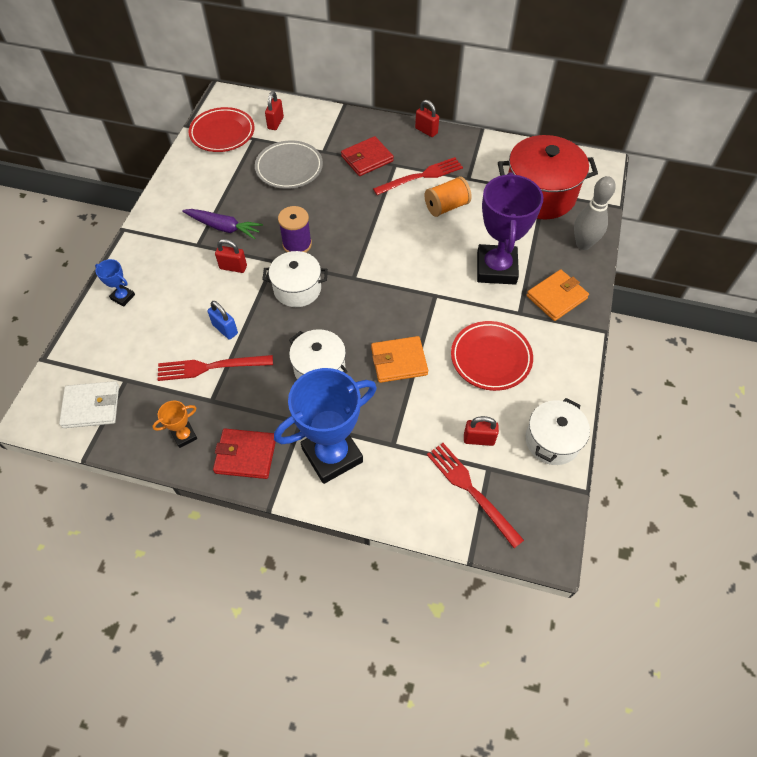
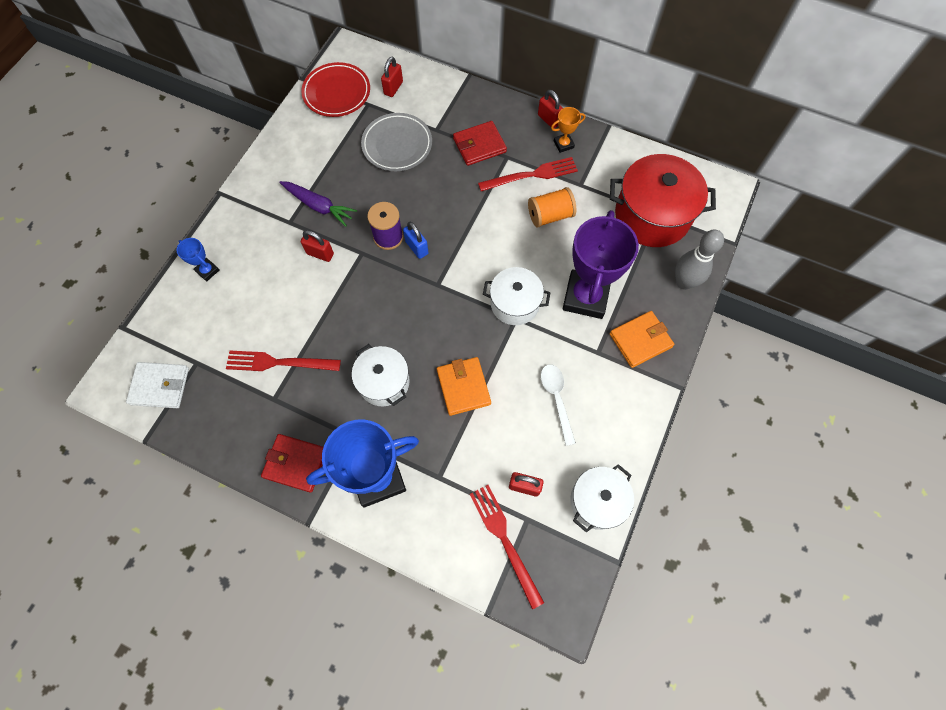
camera: 10 degrees right, 10 degrees up
orange trophy [152,401,197,448] -> orange trophy moved to [551,107,585,153]
blue padlock [208,301,238,340] -> blue padlock moved to [403,222,429,259]
white pot [262,251,328,307] -> white pot moved to [483,267,551,325]
orange wallet [371,336,428,383] -> orange wallet turned 75 degrees clockwise [437,357,491,416]
red plate [451,321,533,391] -> white spoon [541,364,576,446]

